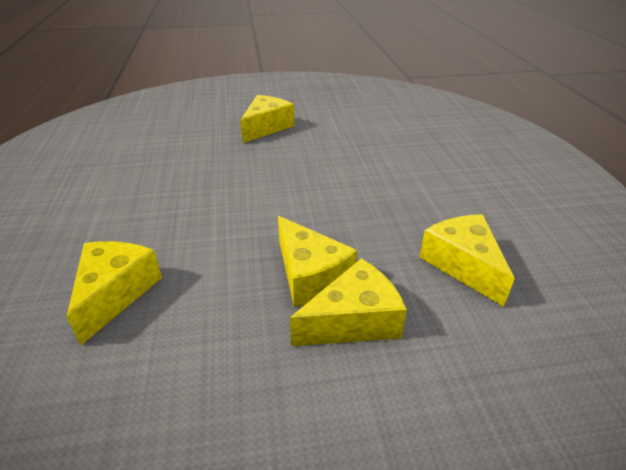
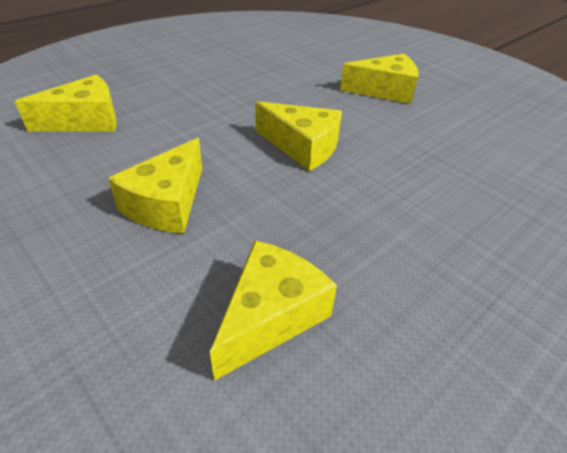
camera: 55 degrees right, 5 degrees up
yellow cheese [290,258,407,346] -> yellow cheese moved to [255,101,342,171]

